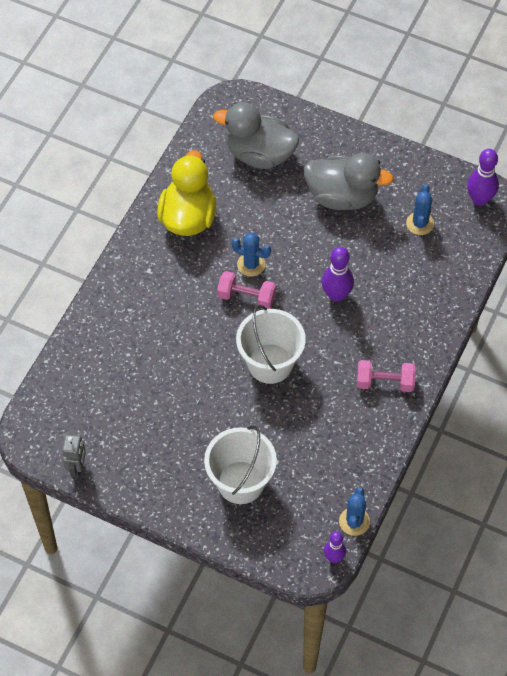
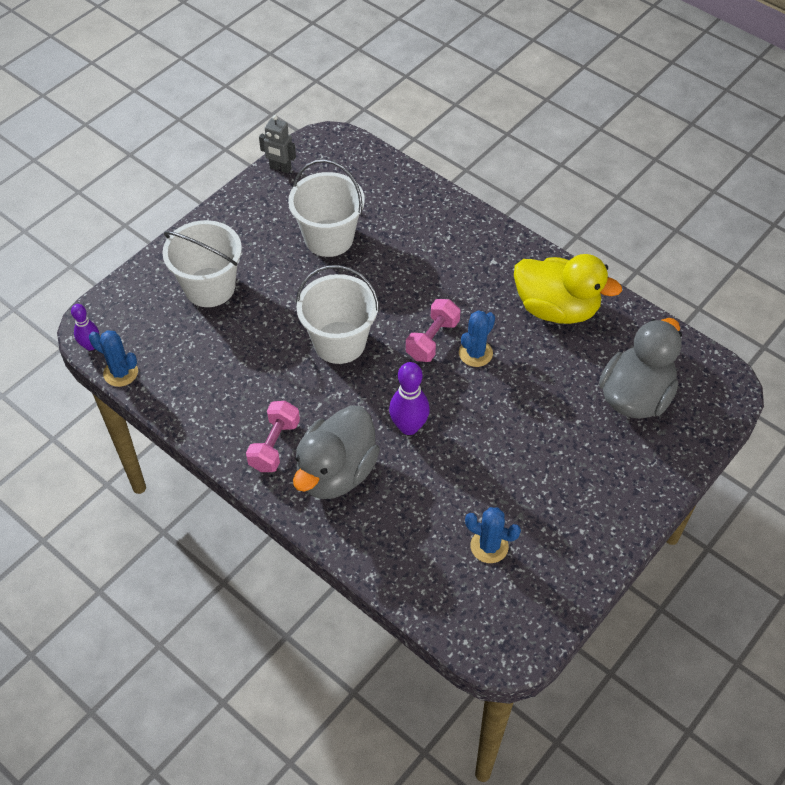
camera: 105 degrees right, 5 degrees down
grey duck [304,153,394,210] -> grey duck moved to [293,405,380,499]
purple bowling pin [467,149,499,206] -> none
none -> white bucket [288,159,365,257]

